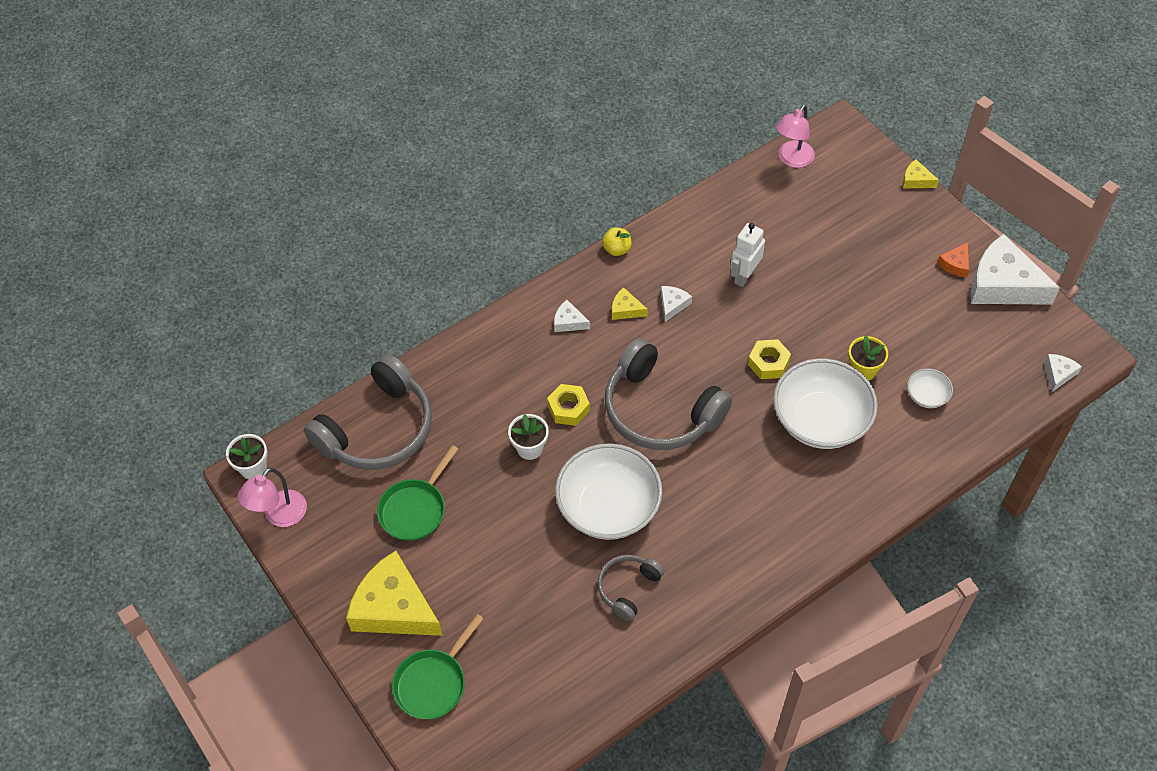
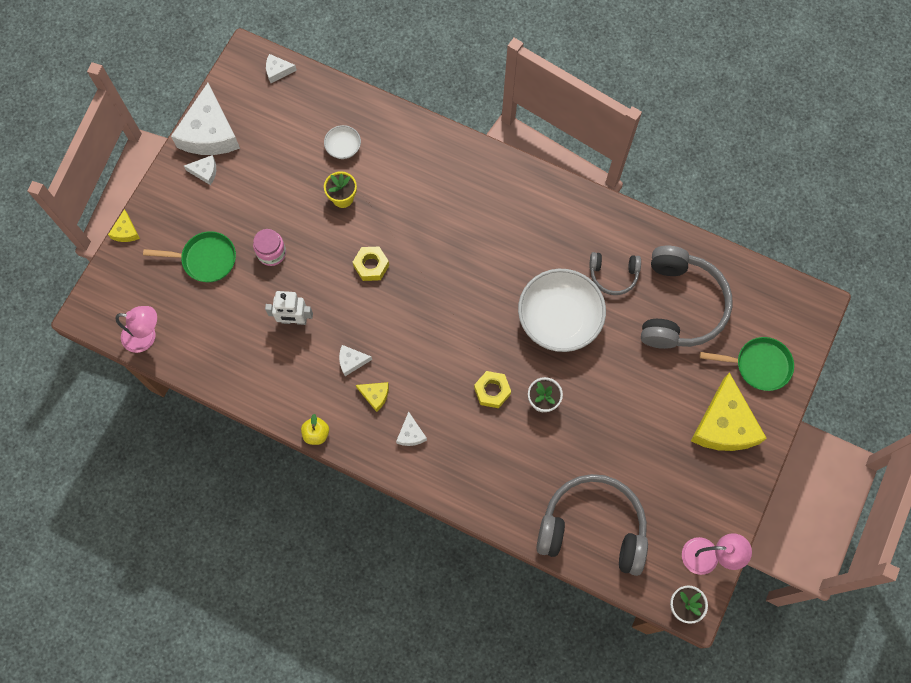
camera: 120 degrees left, 15 degrees up
green pan [377,445,458,541] -> green pan moved to [143,231,236,282]
grey headphones [605,338,732,450] -> grey headphones moved to [641,246,733,349]
yellow cheese [612,287,648,320] -> yellow cheese turned 60 degrees counterclockwise [356,382,389,412]
white bowl [773,359,878,449] -> none
orange cheese [937,242,969,277] -> white cheese [184,155,216,185]
none -> pink jar [253,229,286,266]

